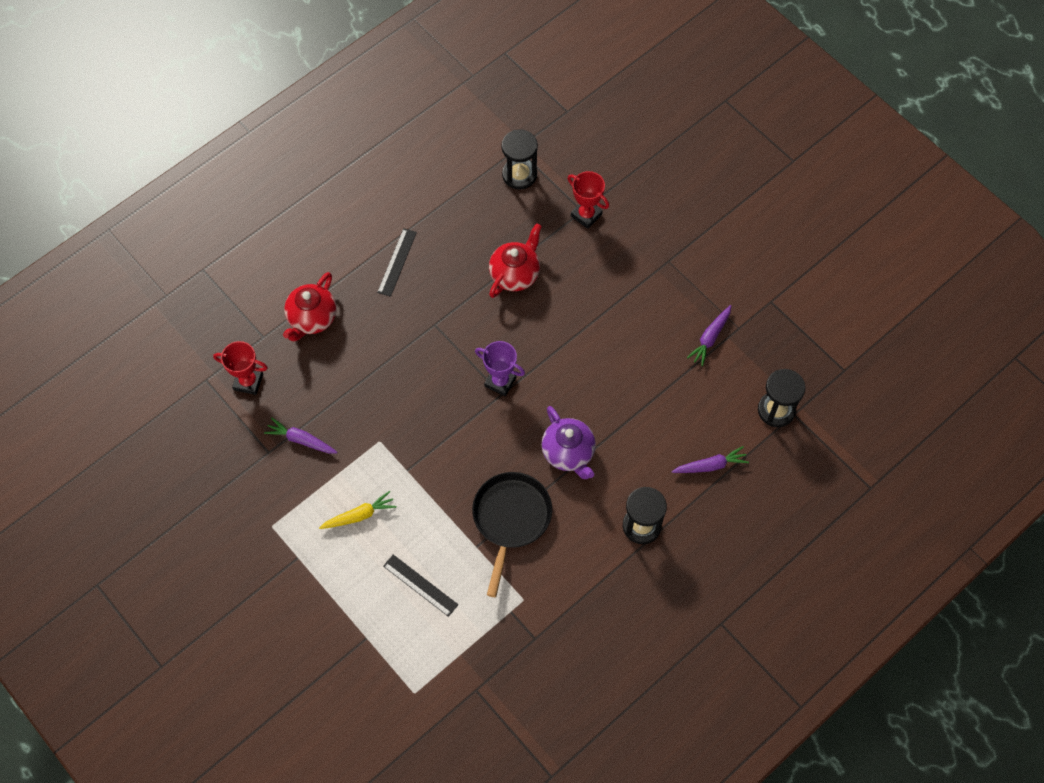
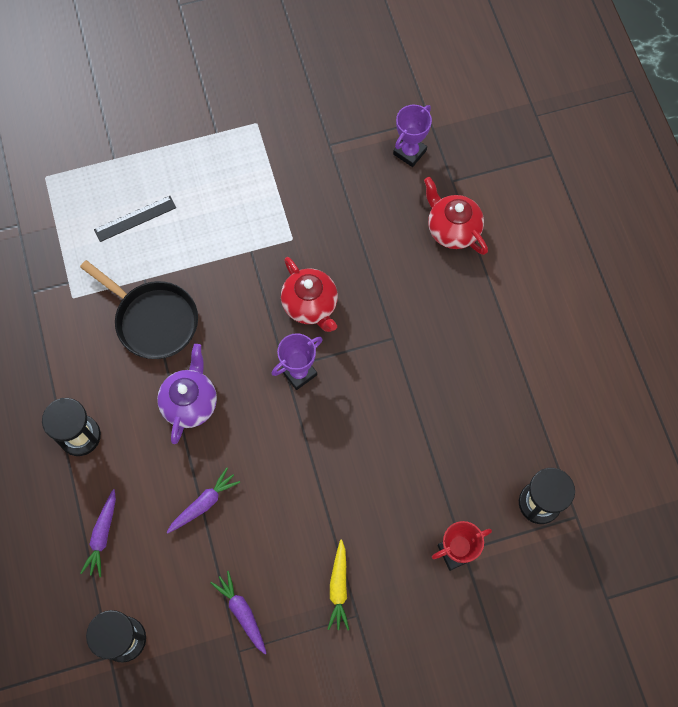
camera: 115 degrees right, 5 degrees up
red trophy [213,341,268,395] -> purple trophy [393,105,432,167]
purple carrot [264,418,337,453] -> purple carrot moved to [167,467,240,533]
yellow carrot [319,491,396,529] -> yellow carrot moved to [327,540,349,630]
black ruler [377,228,417,297] -> none
red teapot [489,223,542,298] -> red teapot moved to [281,257,338,332]
purple teapot [542,406,596,479] -> purple teapot turned 105 degrees clockwise [157,344,217,444]

